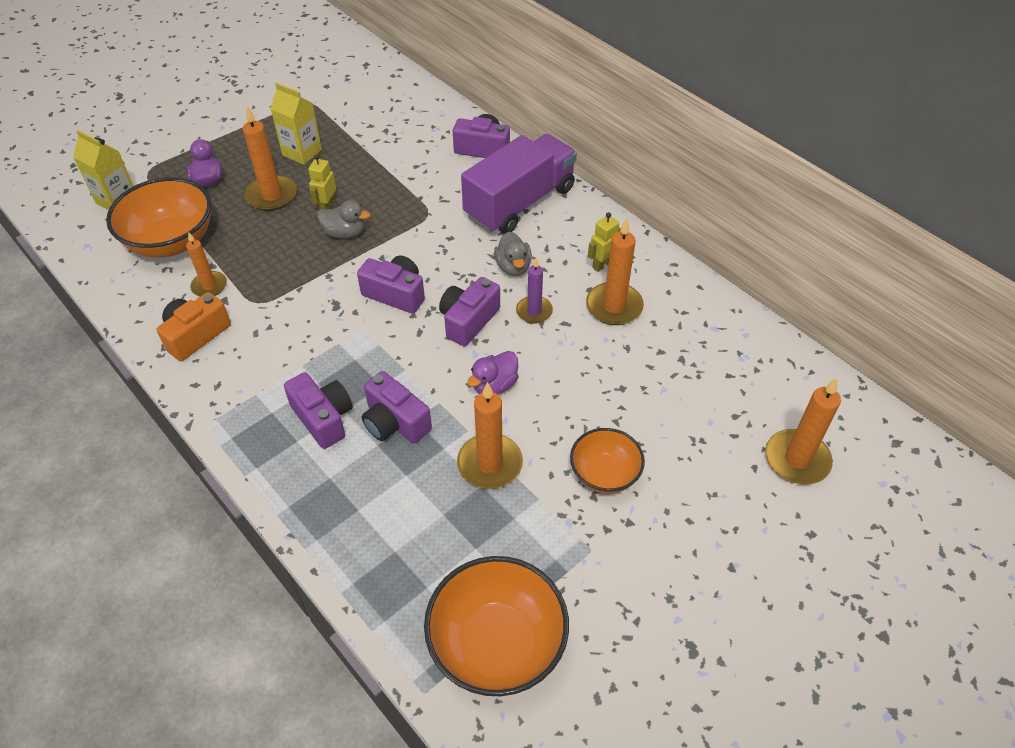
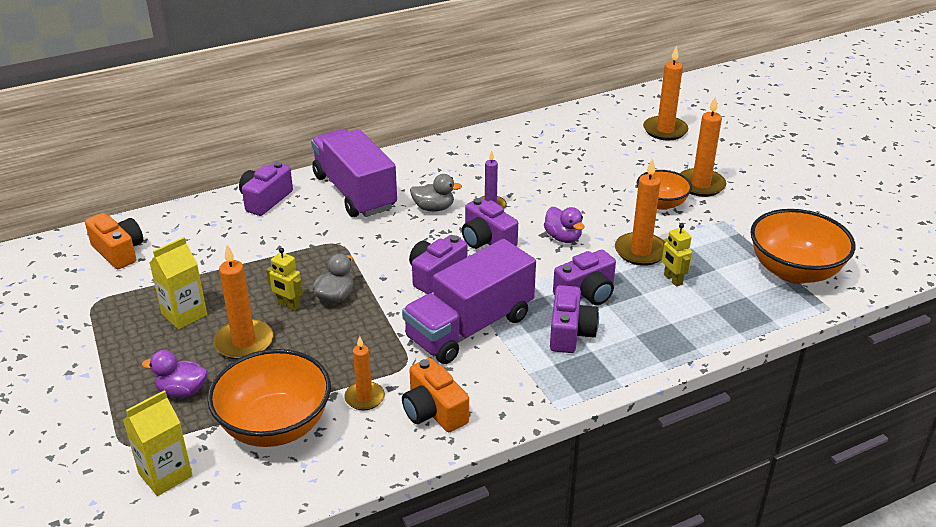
camera: 75 degrees left, 15 degrees down
purple camera [284,372,353,449] -> purple camera turned 120 degrees clockwise [550,285,599,353]
orange candle [586,218,644,325] -> orange candle moved to [680,96,726,197]
yellow robot [588,212,621,272] -> yellow robot moved to [661,223,692,287]
none -> orange camera [85,213,143,269]
none -> purple truck [402,239,536,364]

